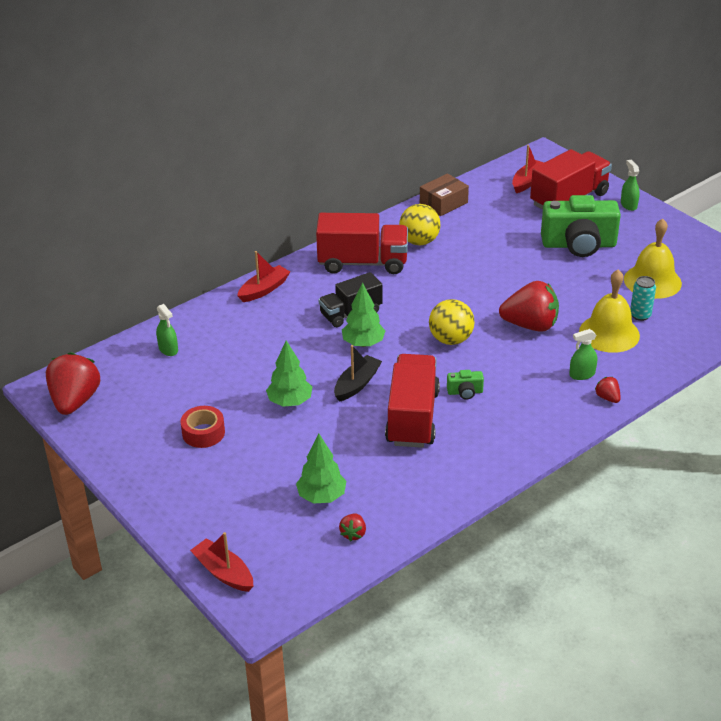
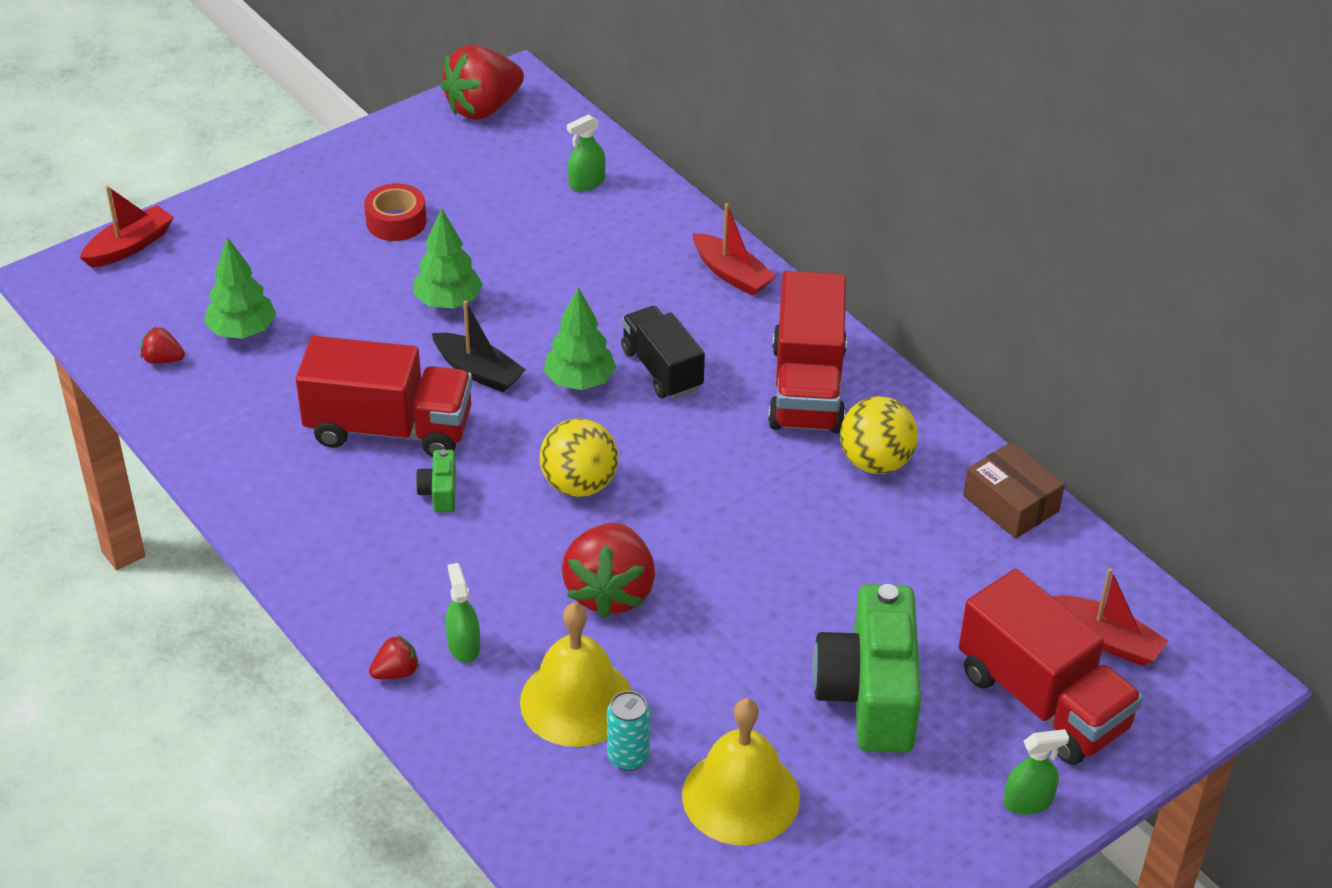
camera: 90 degrees right, 5 degrees up
red strawberry [46,352,100,415] -> red strawberry turned 135 degrees clockwise [441,45,524,120]

